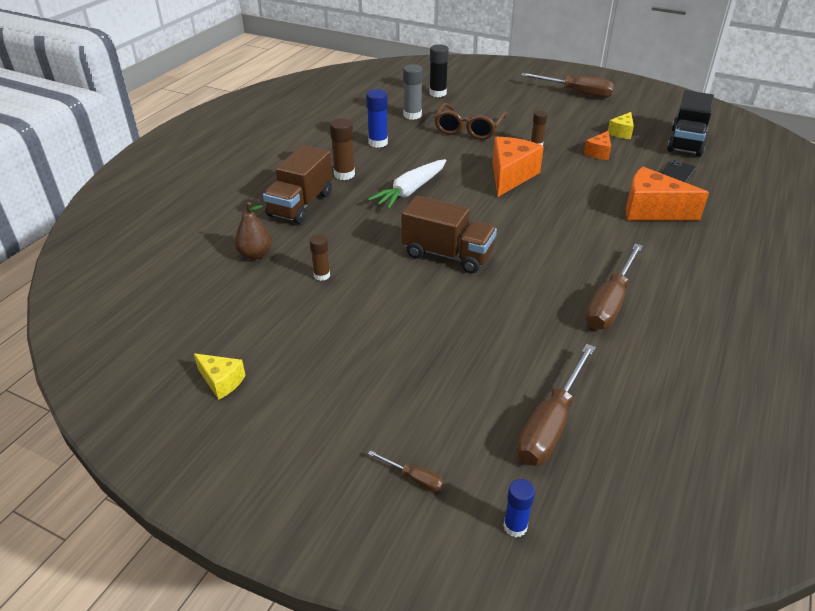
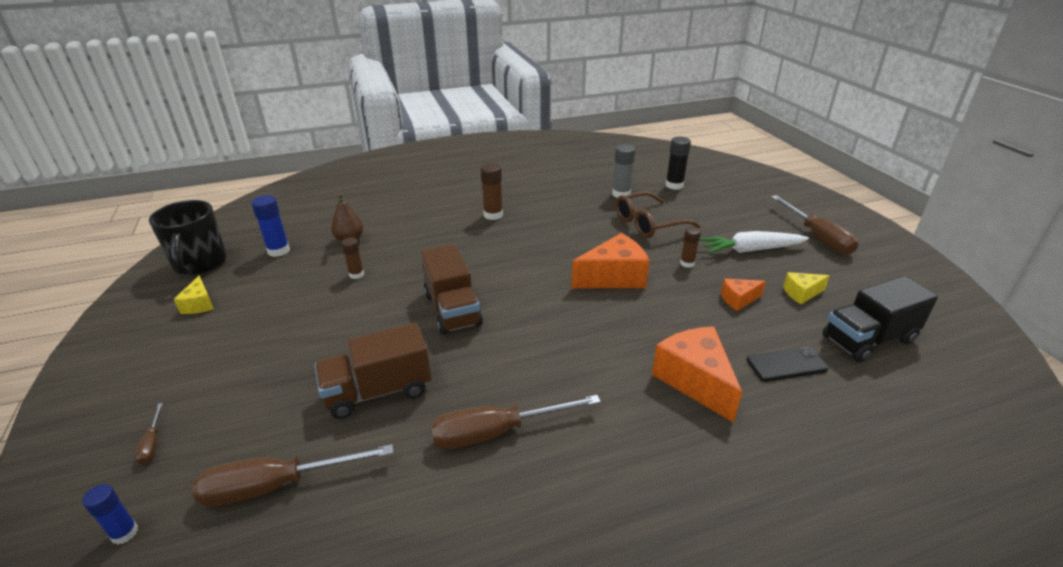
camera: 45 degrees right, 5 degrees down
brown truck [263,145,332,224] -> brown truck moved to [315,323,432,419]
blue glue stick [366,89,388,148] -> blue glue stick moved to [251,195,290,257]
white carrot [368,159,447,209] -> white carrot moved to [700,231,809,253]
none -> black mug [149,200,227,275]

